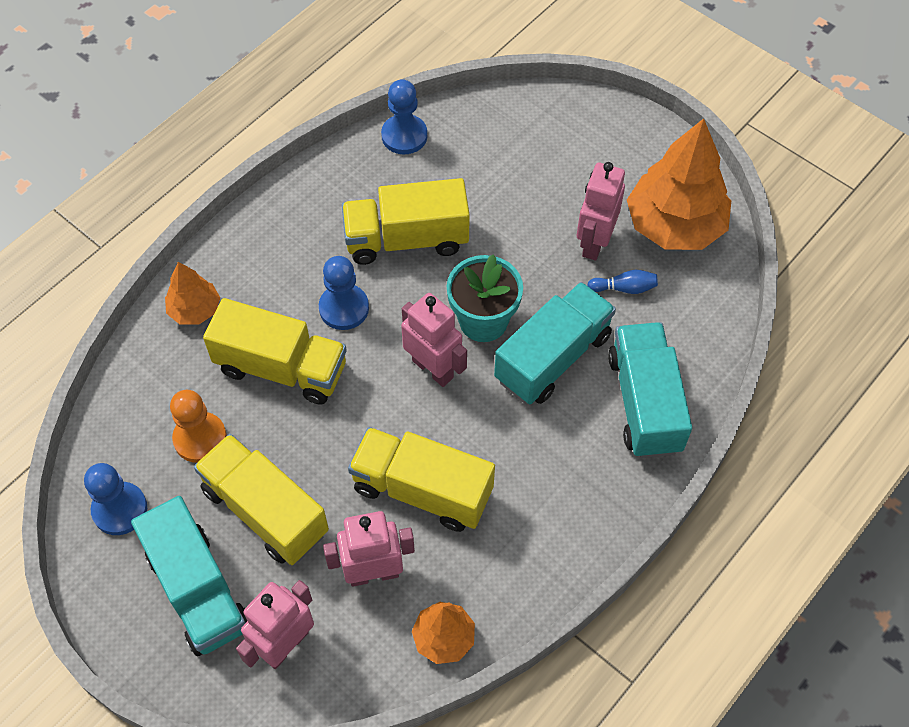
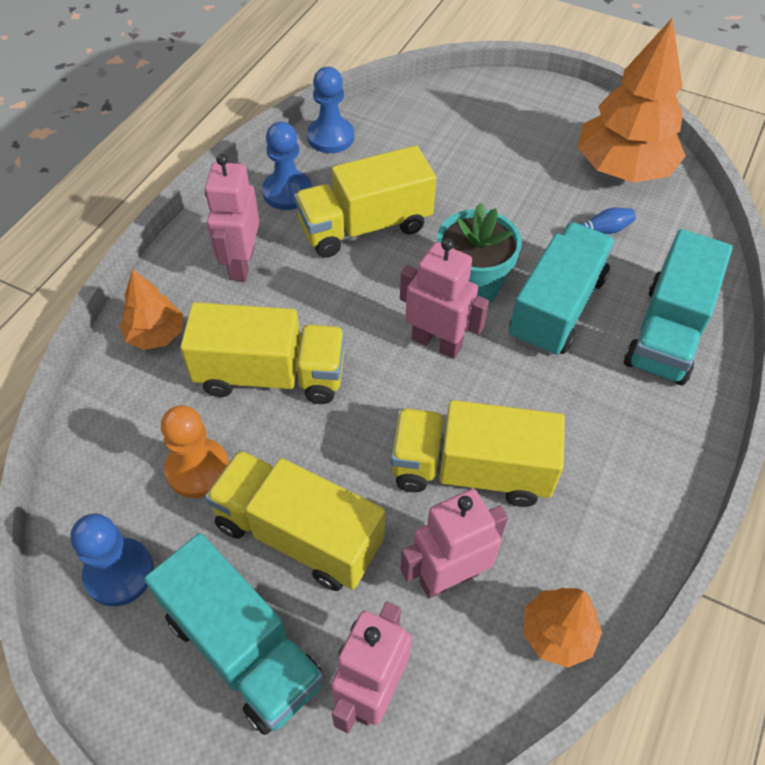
camera: 15 degrees left, 5 degrees down
blue pawn [319,256,369,330] -> blue pawn moved to [262,122,312,210]
pink robot [577,162,625,260] -> pink robot moved to [205,154,259,281]
turquoise truck [608,322,692,458] -> turquoise truck turned 135 degrees counterclockwise [624,229,733,385]

